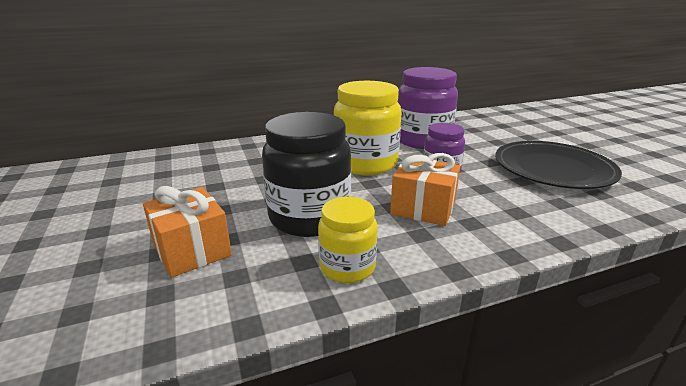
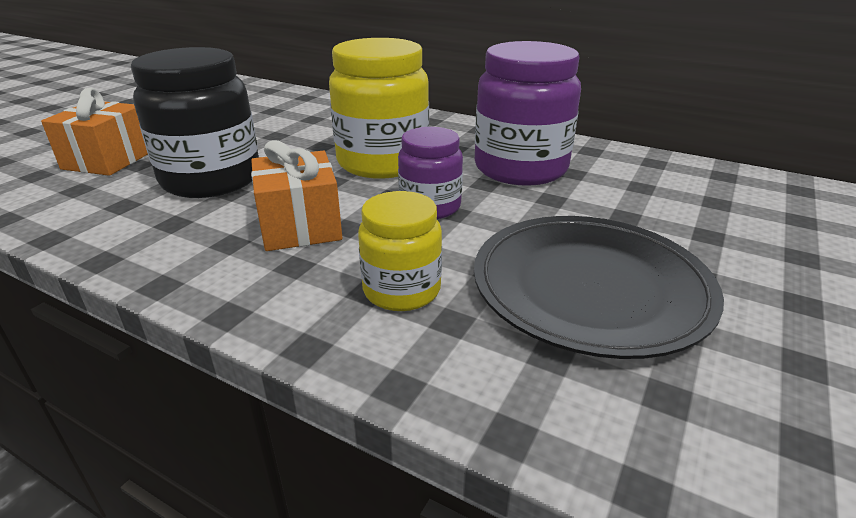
camera: 50 degrees right, 5 degrees up
yellow jar [318,197,378,283] -> yellow jar moved to [358,191,442,311]

